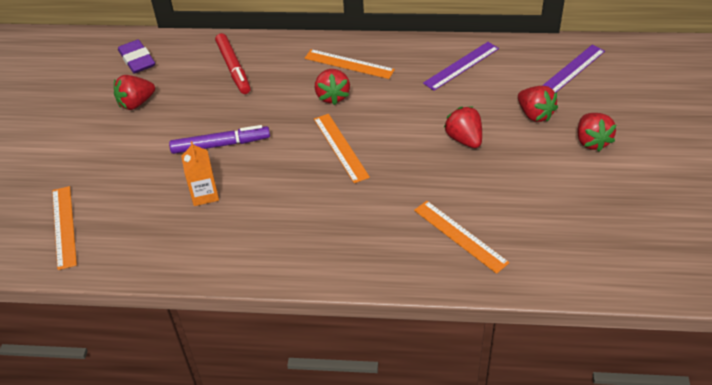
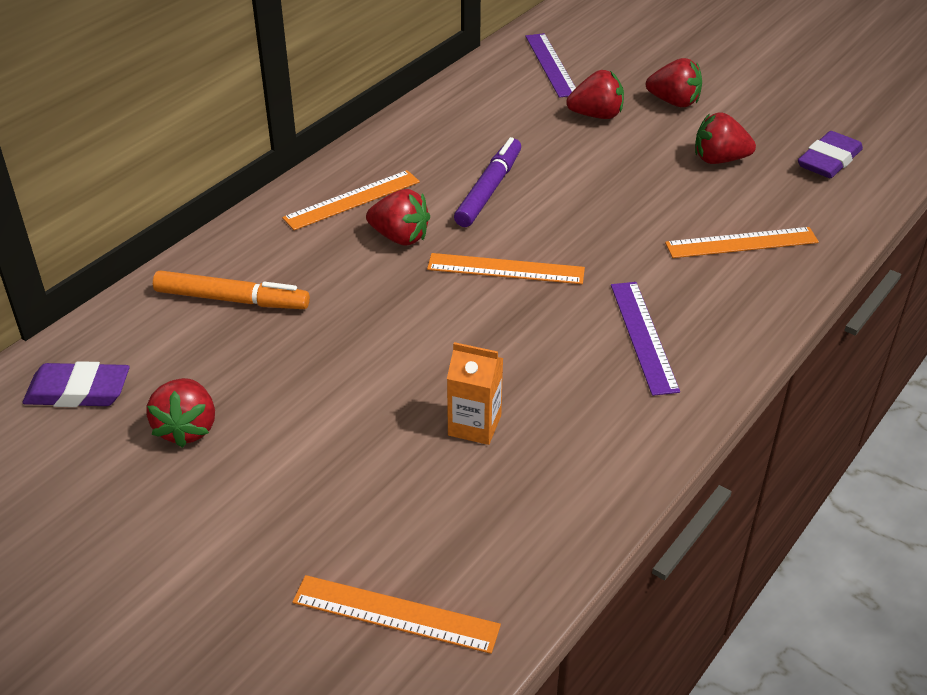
camera: 60 degrees left, 5 degrees down
purple marker [169,125,270,154] -> purple marker moved to [454,137,521,227]
red marker [215,33,251,94] -> orange marker [153,270,310,309]
purple ruler [423,42,499,91] -> purple ruler moved to [611,282,680,396]
red strawberry [444,107,482,148] -> red strawberry moved to [695,112,756,164]
none -> purple eraser [798,131,863,178]

